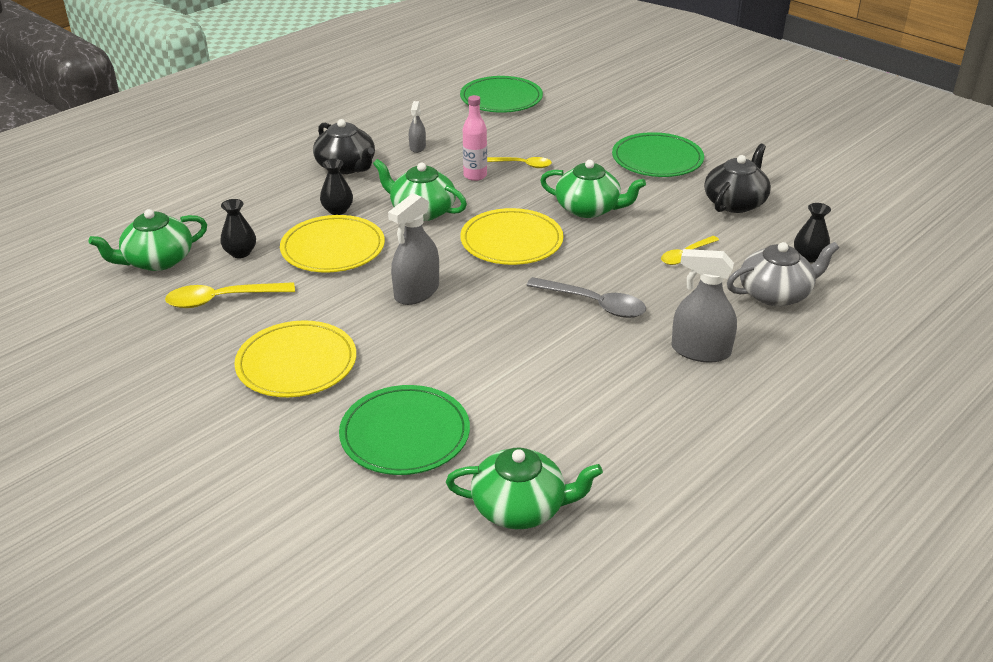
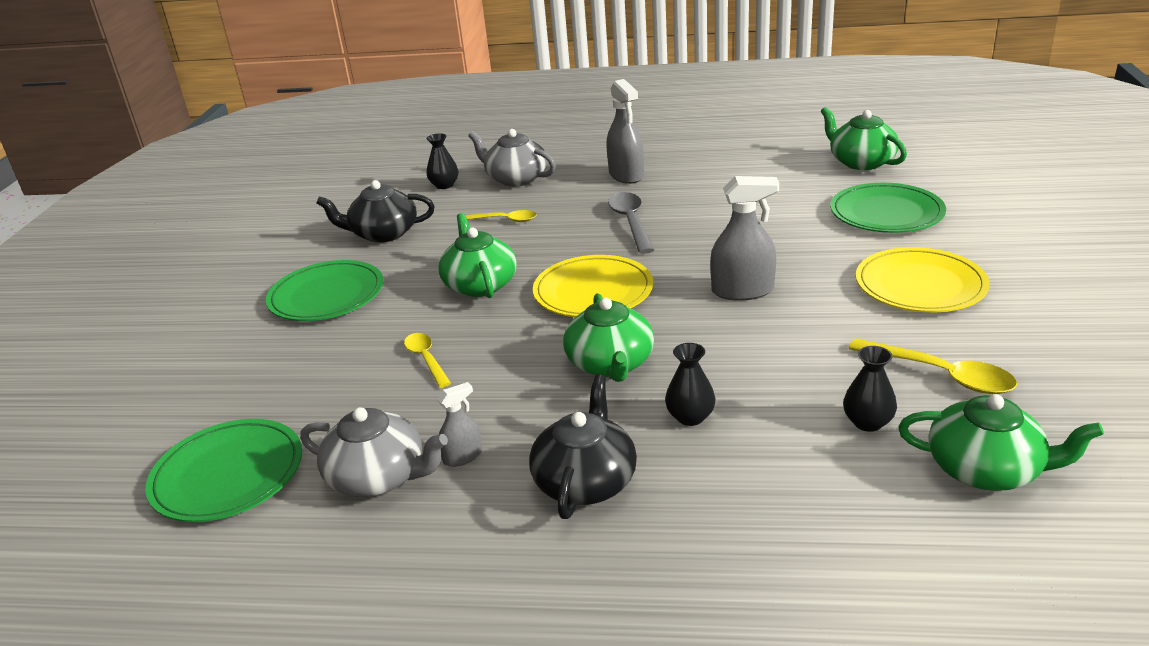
camera: 125 degrees left, 5 degrees down
yellow plate [280,215,385,273] -> none
pink bottle [463,95,487,181] -> none
none -> grey teapot [300,407,448,497]

